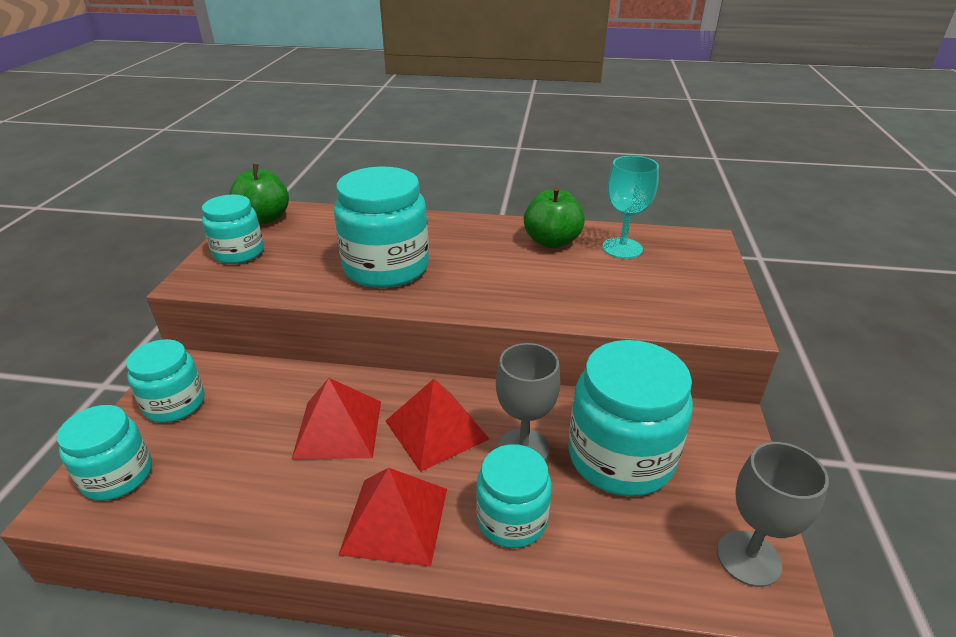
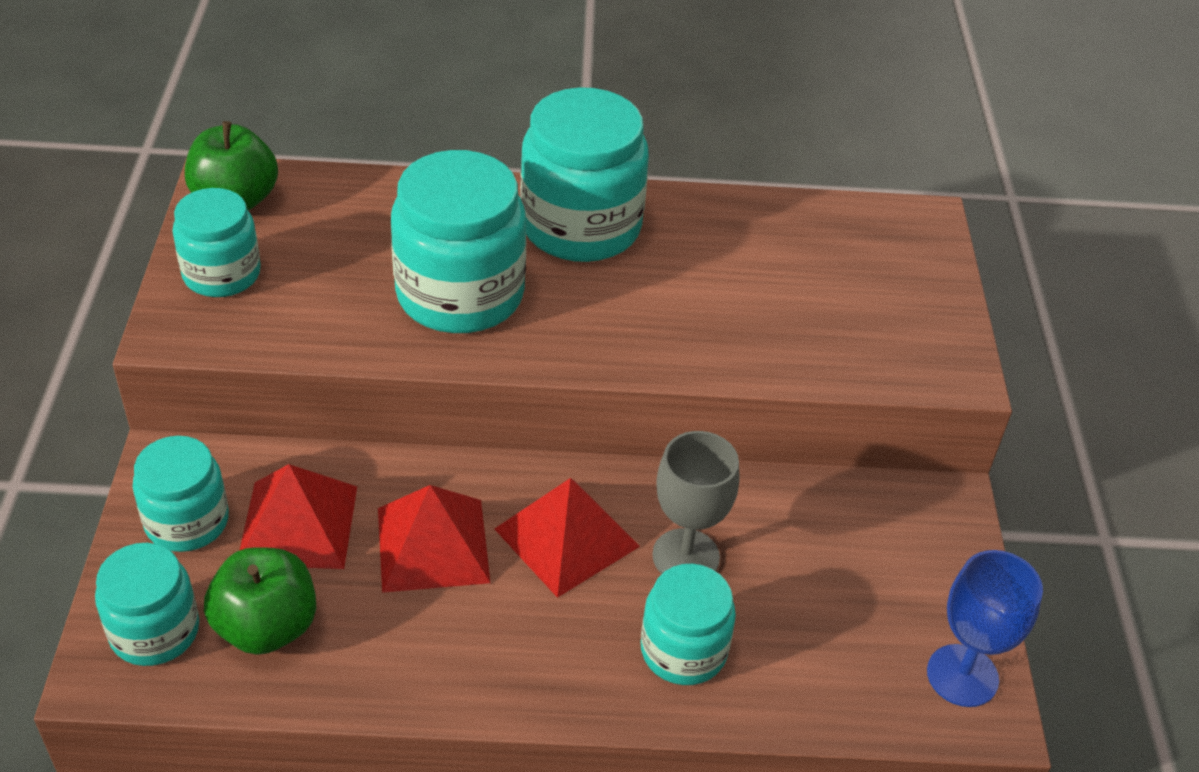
camera: 10 degrees left, 10 degrees up
red pyramid [339,468,447,566] -> red pyramid moved to [239,464,357,569]
green apple [524,187,585,248] -> green apple moved to [204,547,316,655]
turquoise jar [569,340,693,497] -> turquoise jar moved to [520,87,649,262]
turquoise goblet [602,156,659,259] -> none
grey goblet [717,442,829,587] -> blue goblet [927,550,1043,707]

